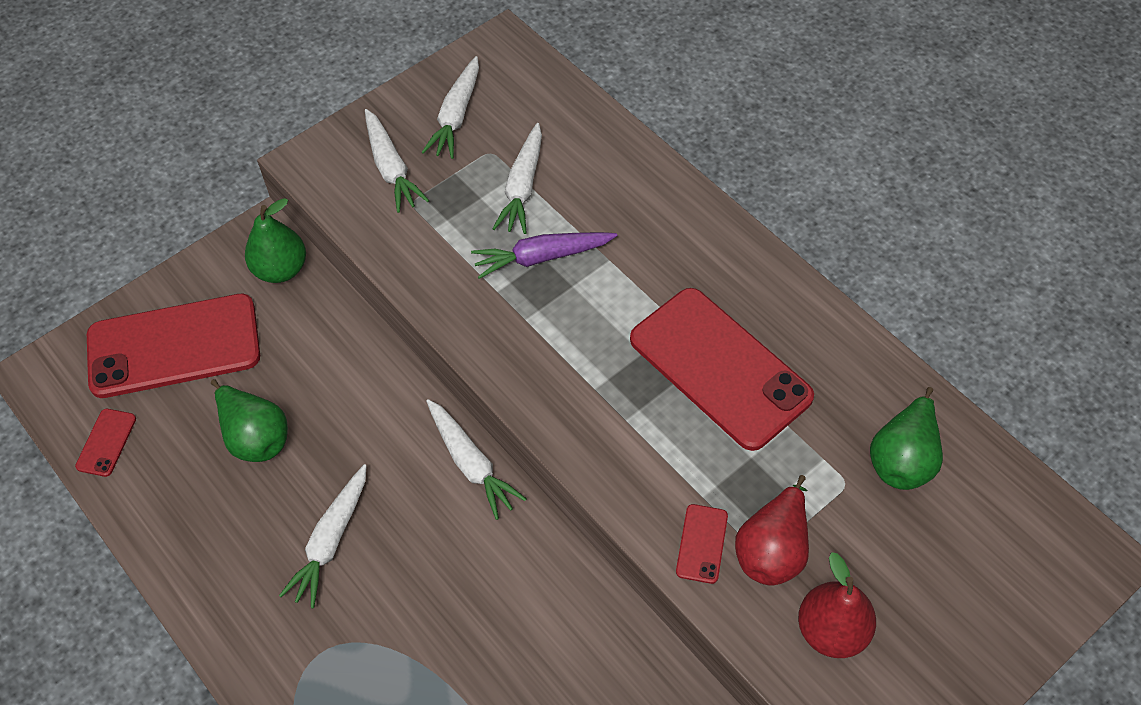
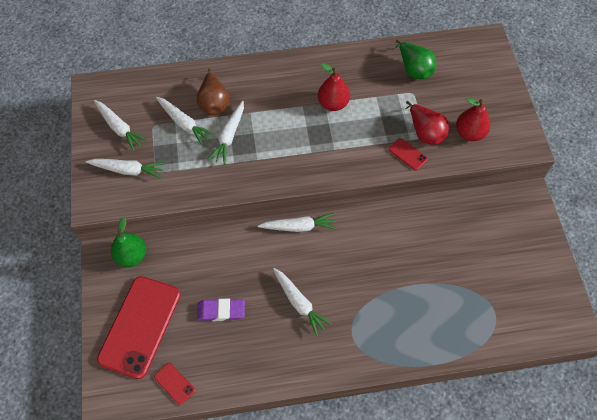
camera: 60 degrees left, 5 degrees up
green pear [211,379,288,462] -> purple eraser [197,299,245,321]
purple carrot [471,232,618,279] -> white carrot [208,101,244,165]
red phone [630,288,814,451] -> red pear [318,63,350,111]
none -> brown pear [197,69,230,115]

